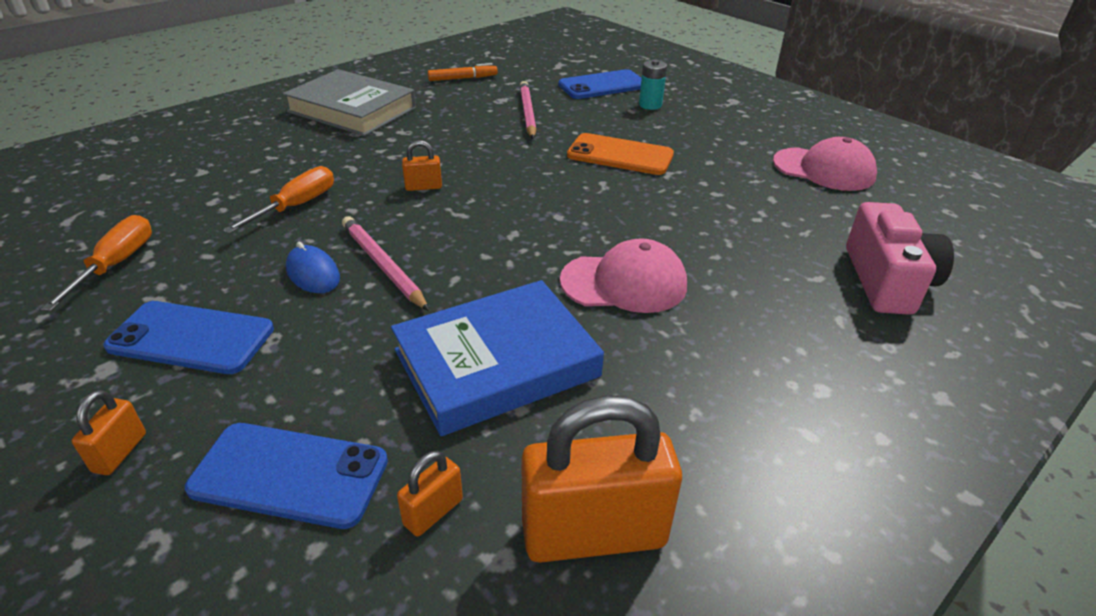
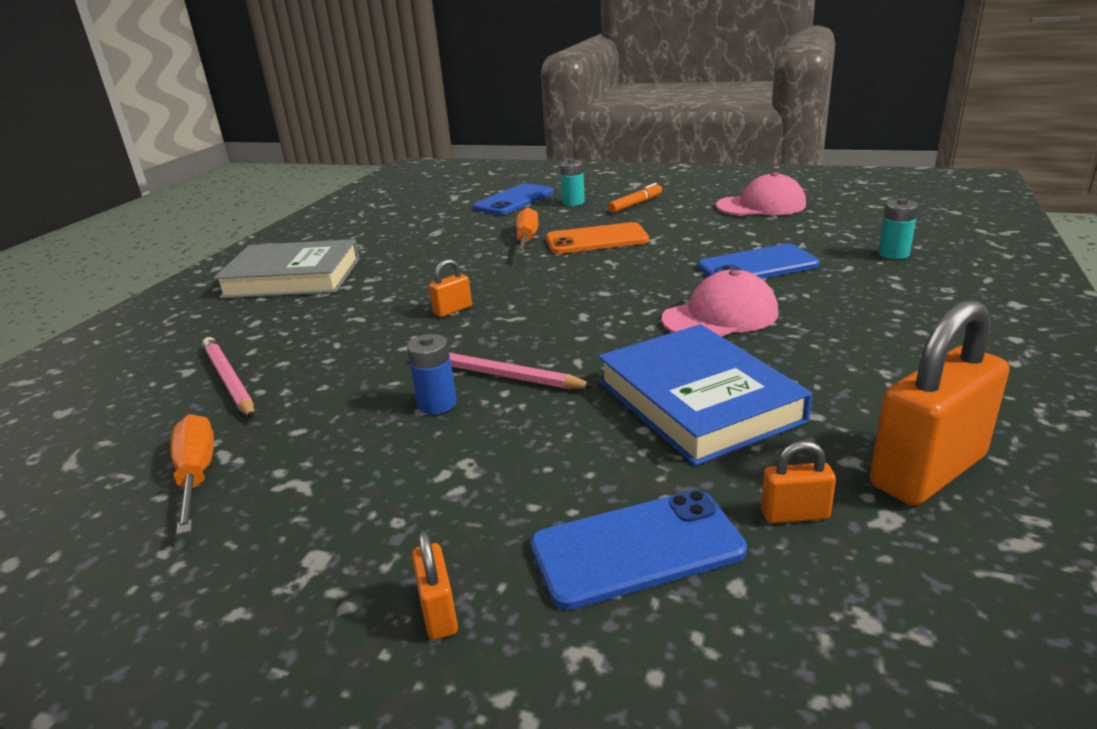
camera: 25 degrees left, 10 degrees down
blue phone [103,301,274,374] -> blue phone moved to [698,244,820,279]
orange screwdriver [223,166,334,234] -> orange screwdriver moved to [516,207,538,254]
blue mouse [286,241,340,293] -> blue battery [407,334,457,414]
blue book [391,280,604,436] -> blue book turned 60 degrees counterclockwise [598,324,812,466]
orange padlock [397,451,463,536] -> orange padlock turned 75 degrees clockwise [761,441,836,523]
orange marker [428,63,498,81] -> orange marker moved to [608,183,662,213]
pink pencil [520,81,536,139] -> pink pencil moved to [202,337,254,418]
pink camera [846,202,954,315] -> turquoise battery [878,198,918,259]

